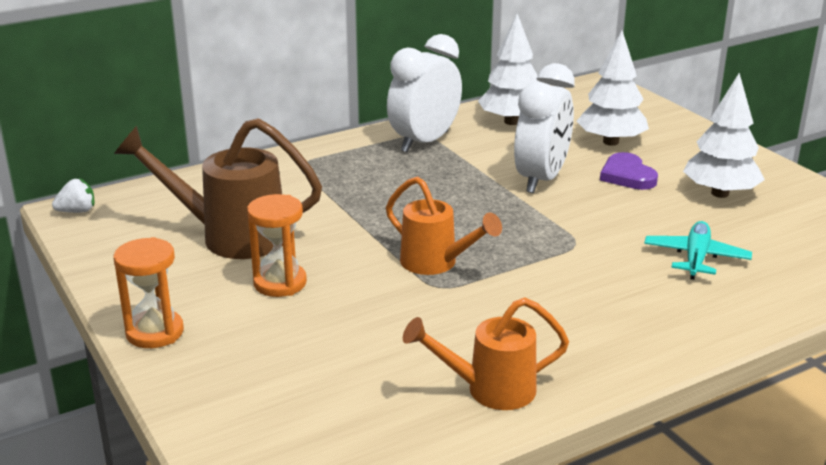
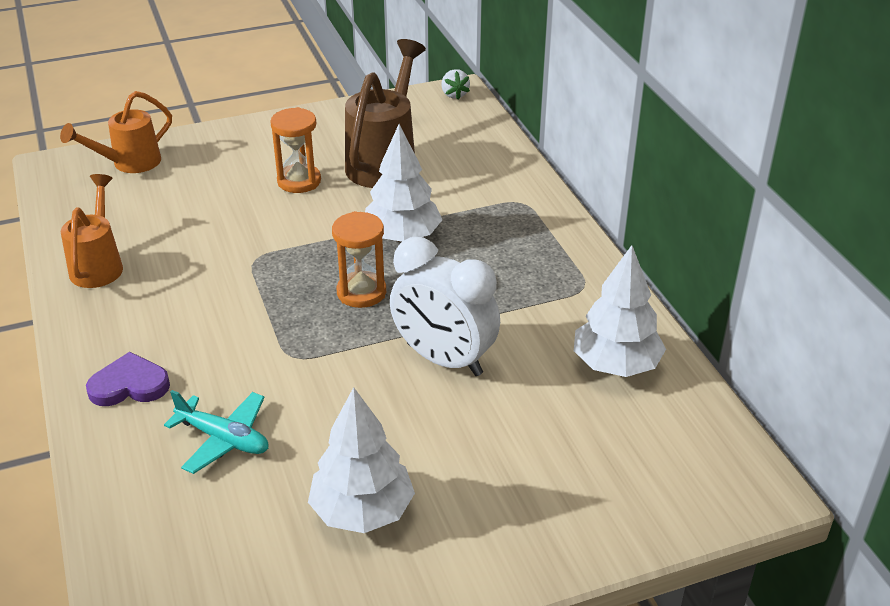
camera: 100 degrees right, 10 degrees up
orange hourglass [114,237,184,348] -> orange hourglass moved to [332,211,386,308]
orange watering can [386,176,502,275] -> orange watering can moved to [60,91,172,173]
white clock [387,34,462,153] -> none
white tree [576,31,649,146] -> white tree moved to [365,124,442,242]
purple heart [600,152,658,190] -> purple heart moved to [86,352,170,406]

